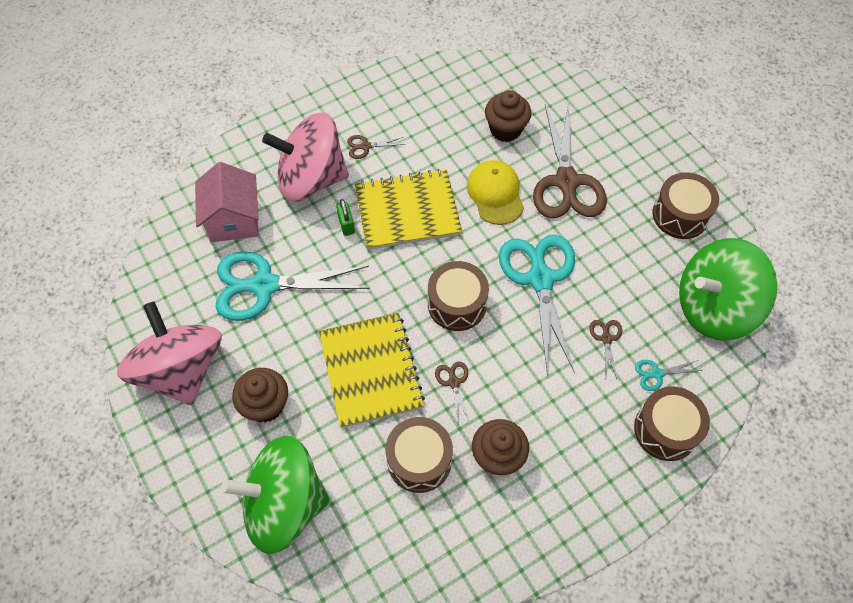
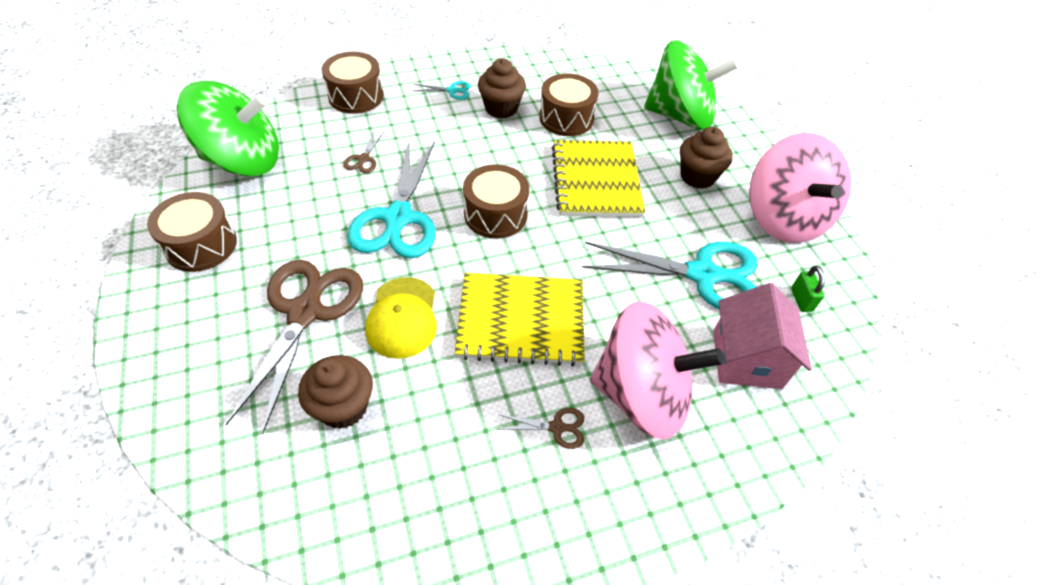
camera: 170 degrees left, 10 degrees down
green padlock [336,199,355,236] -> green padlock moved to [791,266,825,312]
brown scissors [435,361,471,424] -> none
turquoise scissors [635,360,703,391] -> turquoise scissors moved to [412,81,471,100]

